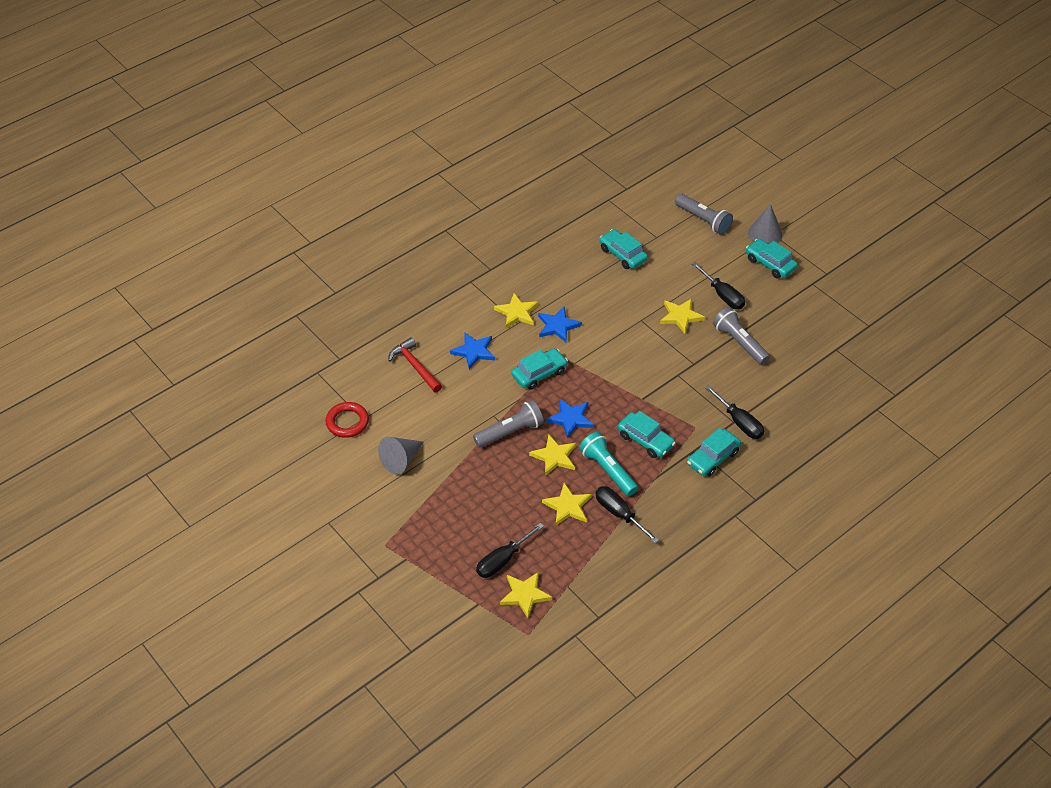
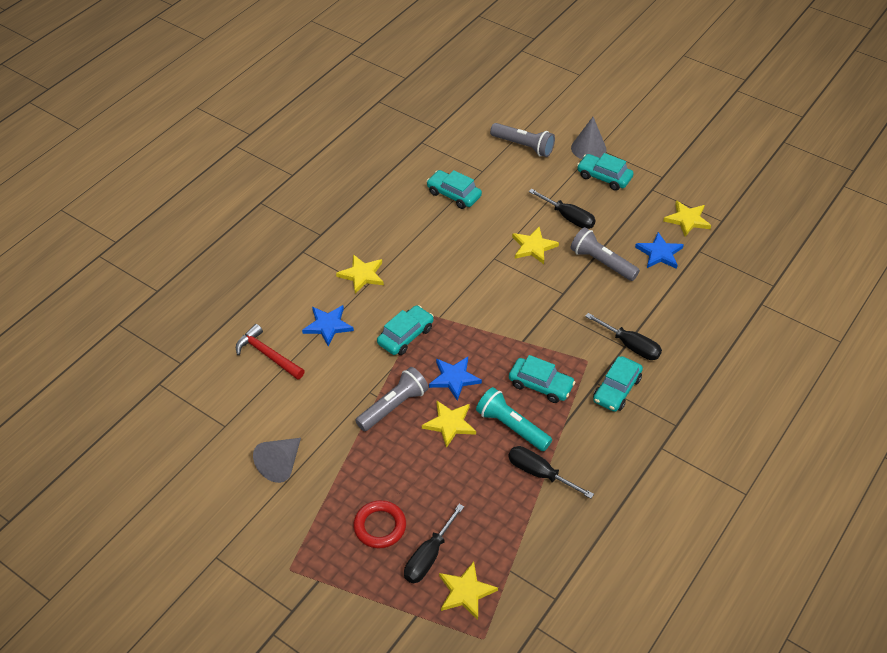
camera: 15 degrees left, 0 degrees up
red ring [325,402,369,438] -> red ring moved to [353,500,406,548]
blue star [538,307,582,343] -> blue star moved to [635,232,684,269]
yellow star [542,483,592,525] -> yellow star moved to [663,200,711,237]

